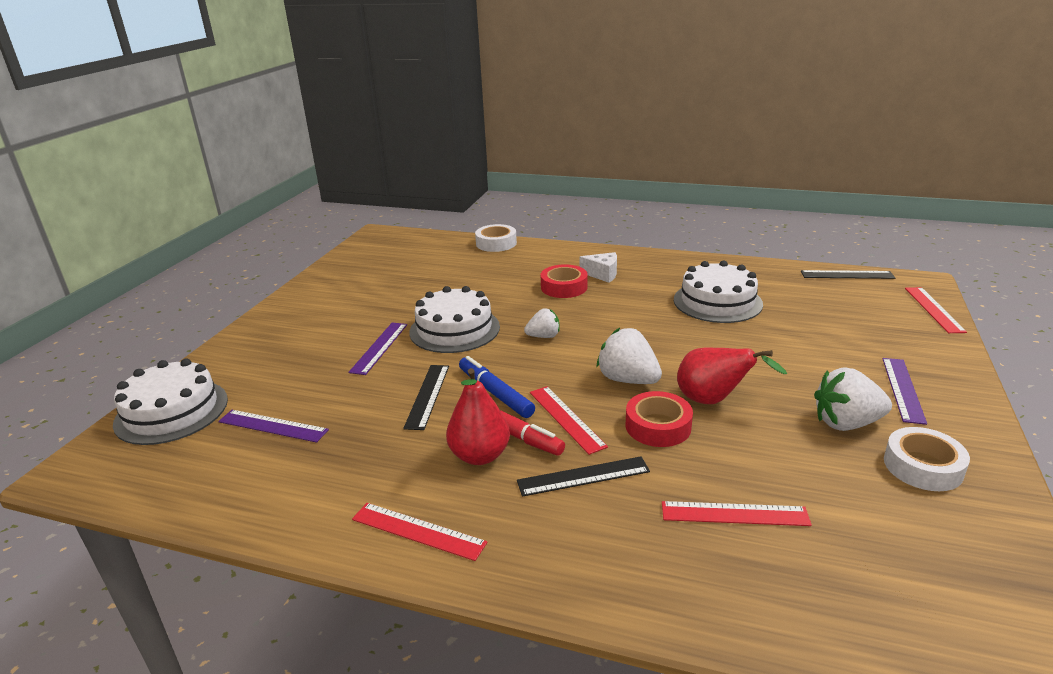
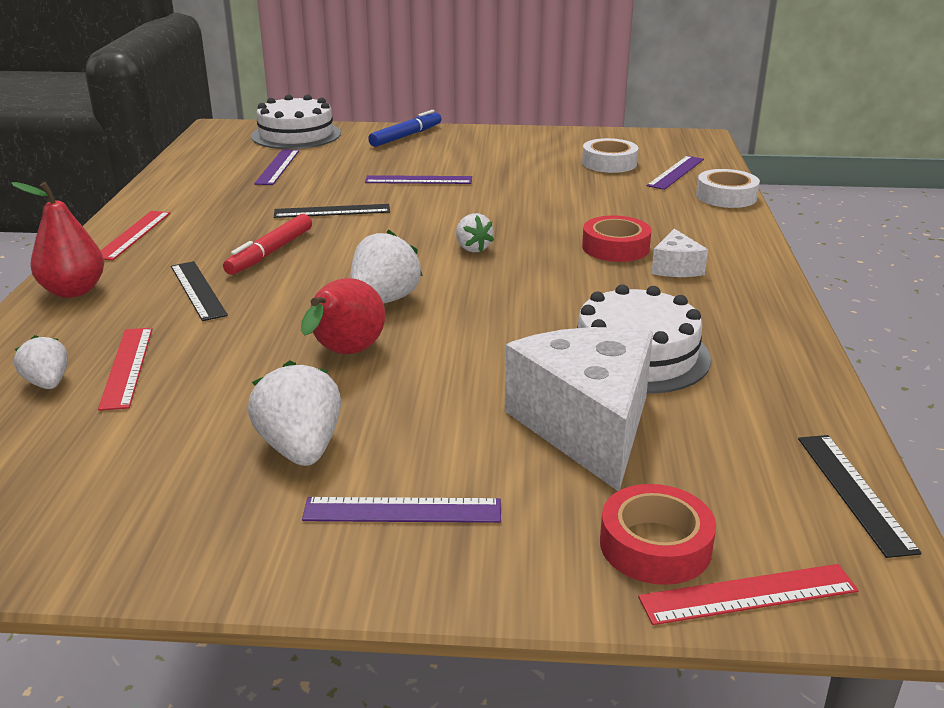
camera: 75 degrees right, 0 degrees up
white cake [409,286,500,353] -> none
red pear [446,368,510,465] -> red pear moved to [11,182,104,298]
blue marker [459,356,535,418] -> blue marker moved to [368,110,441,147]
red ruler [530,386,608,455] -> none
red tape [626,391,693,447] -> red tape moved to [600,484,716,585]
white tape [884,427,970,491] -> white tape moved to [582,138,639,173]
none -> white strawberry [14,335,68,389]
none -> white cheese [505,327,653,491]
none -> purple ruler [647,156,704,190]

